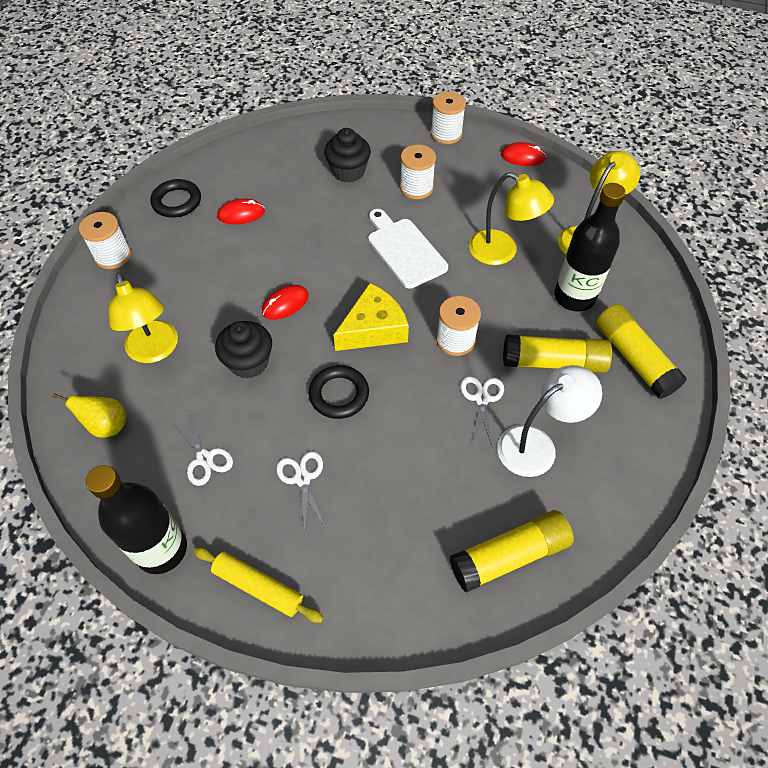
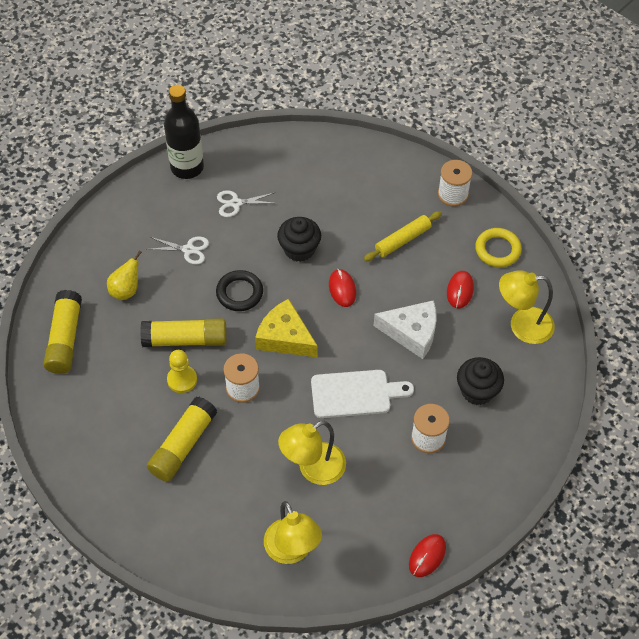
camera: 115 degrees right, 0 degrees up
yellow pear [53,393,127,438] -> yellow pear moved to [107,251,142,300]
yellow lamp [108,273,178,363] -> yellow lamp moved to [499,270,555,344]
black ring [150,179,201,218] -> yellow ring [475,228,522,267]
yellow rolling pin [193,547,324,623] -> yellow rolling pin moved to [364,211,442,261]
yellow cheese [334,283,409,351] -> yellow cheese turned 135 degrees clockwise [255,299,318,357]
white spool [431,91,466,144] -> none
white scissors [460,376,504,448] -> yellow pawn [167,350,197,393]
white lamp [497,365,602,477] -> none
black bottle [554,183,626,312] -> none
yellow glue stick [596,304,687,399] -> yellow glue stick moved to [140,318,227,347]
none -> white cheese [374,300,437,359]

